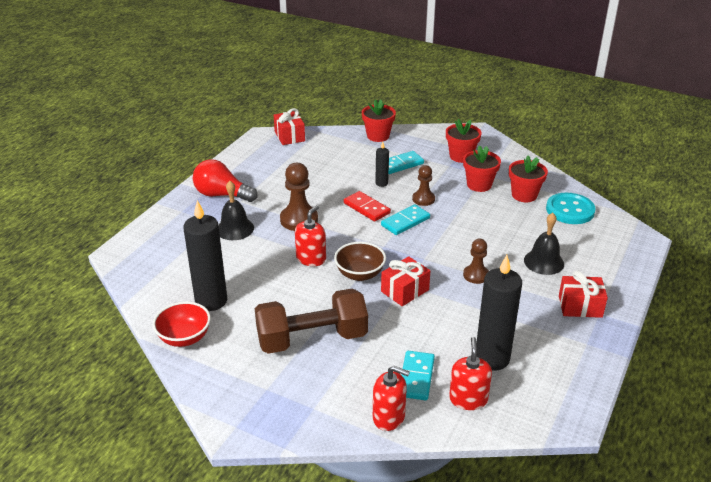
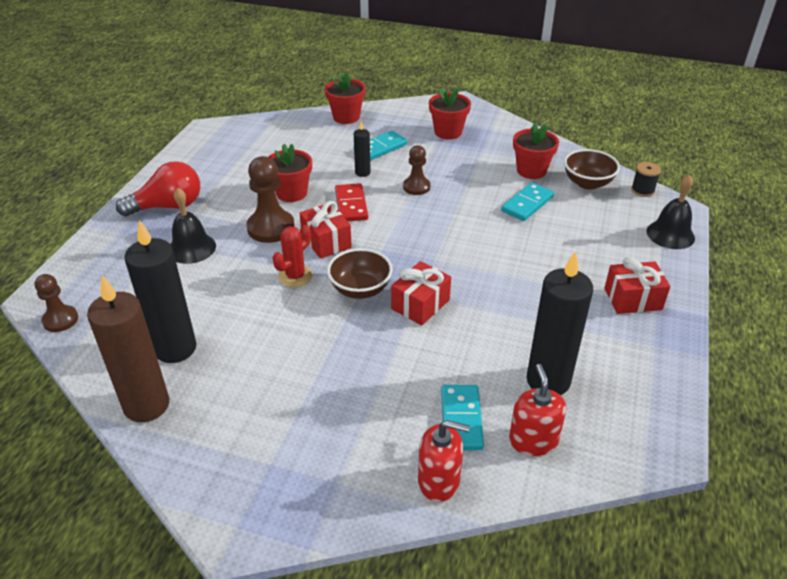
camera: 10 degrees left, 5 degrees up
red bowl [153,301,211,347] -> brown candle [87,276,169,422]
red light bulb [193,159,258,202] -> red light bulb turned 150 degrees clockwise [116,161,200,216]
brown dumbbell [255,288,368,354] -> none
red gift [274,108,305,145] -> red gift moved to [300,201,352,259]
red soap dispenser [295,205,326,266] -> red cactus [272,225,313,287]
red domino [344,191,391,222] -> red domino turned 45 degrees clockwise [335,183,368,221]
turquoise domino [381,205,430,235] -> turquoise domino moved to [501,182,554,221]
red flower pot [463,145,501,192] -> red flower pot moved to [268,144,312,202]
brown pawn [463,239,489,284] -> brown pawn moved to [35,274,78,332]
black bell [524,213,564,275] -> black bell moved to [647,174,695,249]
turquoise button [546,193,596,224] -> brown bowl [564,149,620,190]
none -> black spool [631,162,661,197]

